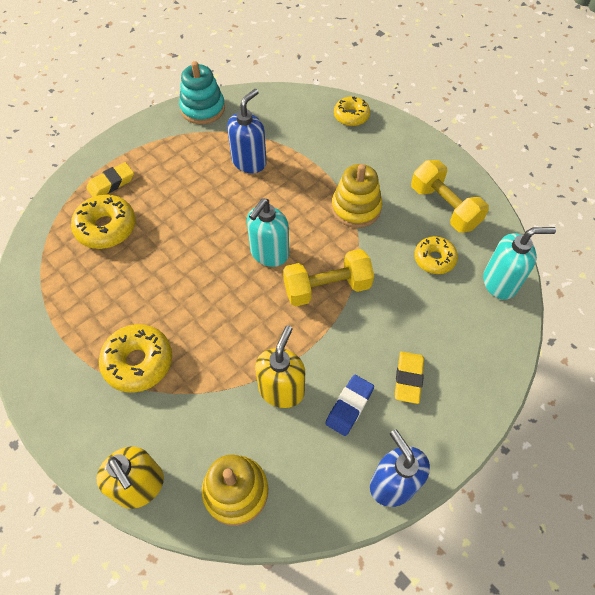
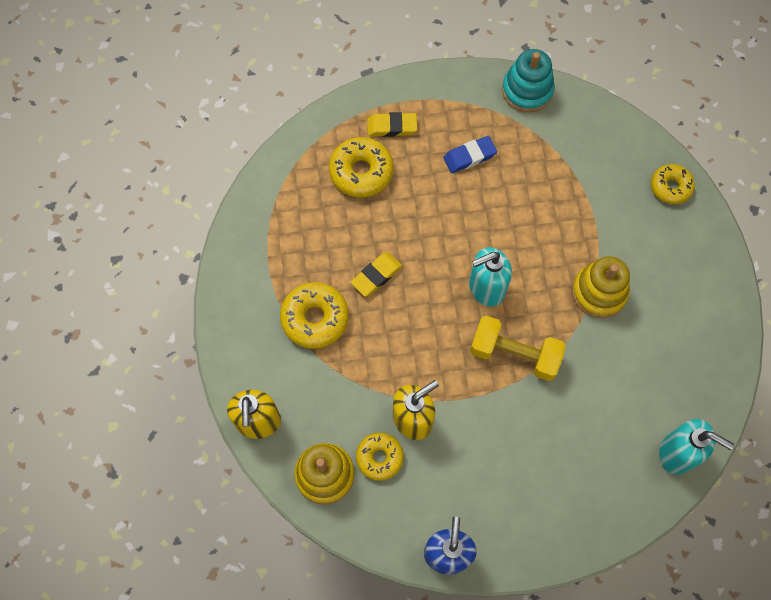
camera: 35 degrees right, 10 degrees up
blue soap dispenser [227,89,267,173] -> none
blue eraser [325,375,374,436] -> blue eraser moved to [443,136,497,173]
yellow eraser [395,352,424,404] -> yellow eraser moved to [351,252,402,297]
yellow dumbbell [411,160,489,233] -> none
yellow donut [414,236,458,274] -> yellow donut moved to [356,433,404,481]

